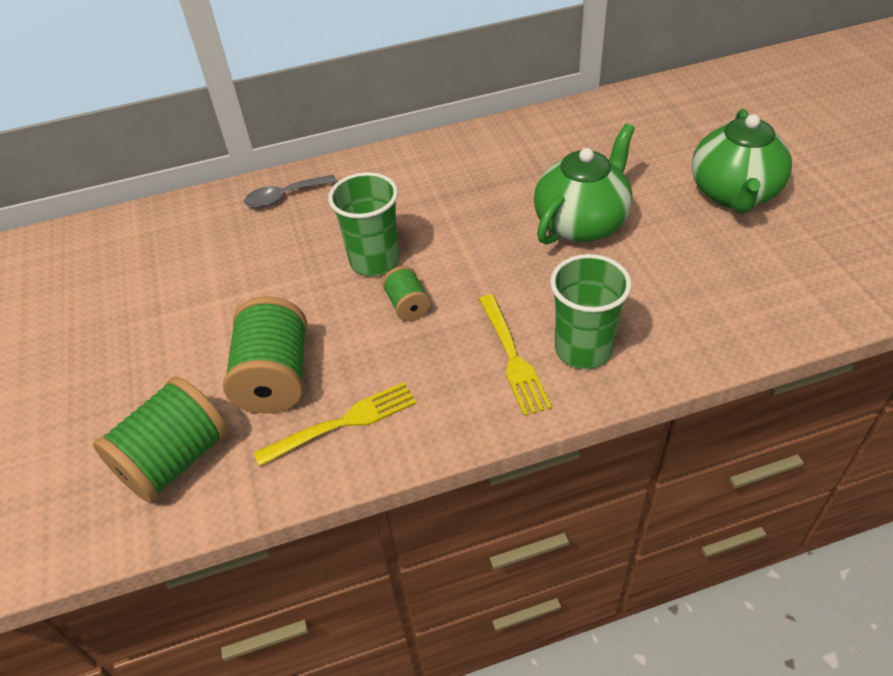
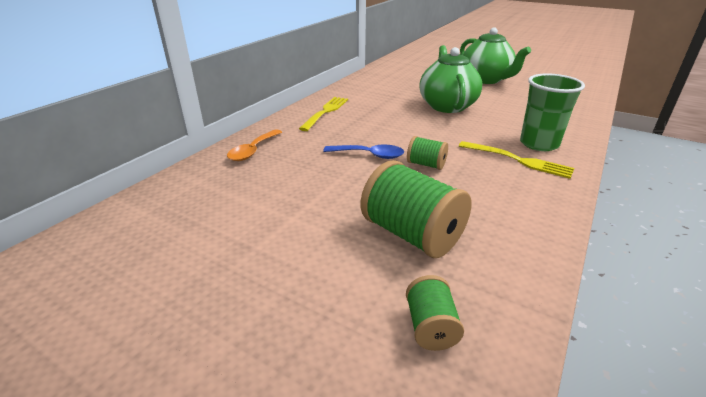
camera: 45 degrees left, 15 degrees down
green spool [93,376,228,503] -> green spool [406,275,464,351], size x0.52
grey spoon [244,175,337,208] -> orange spoon [227,129,282,161]
yellow fork [254,382,416,467] -> yellow fork moved to [299,97,348,131]
green cup [328,172,399,276] -> blue spoon [323,144,404,159]

